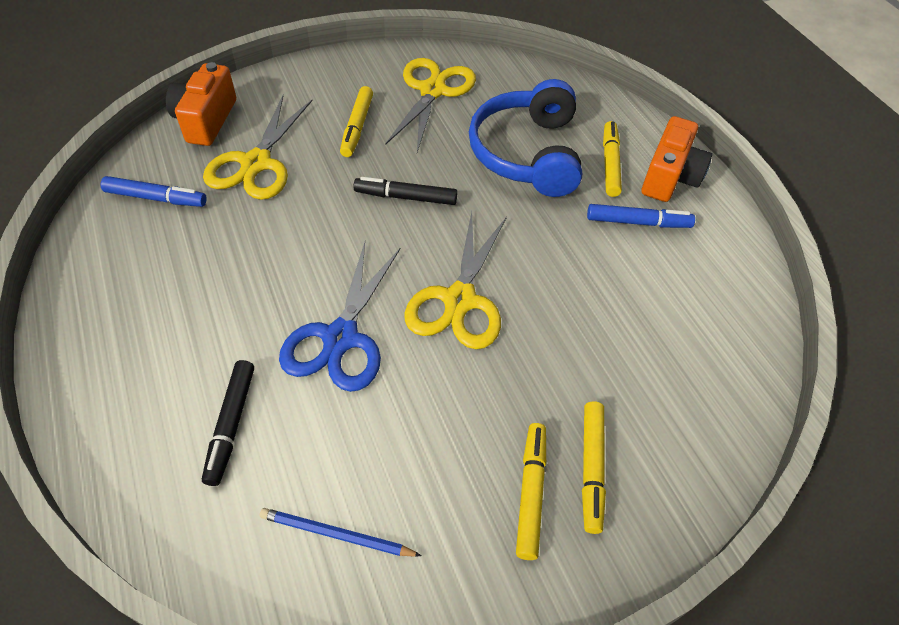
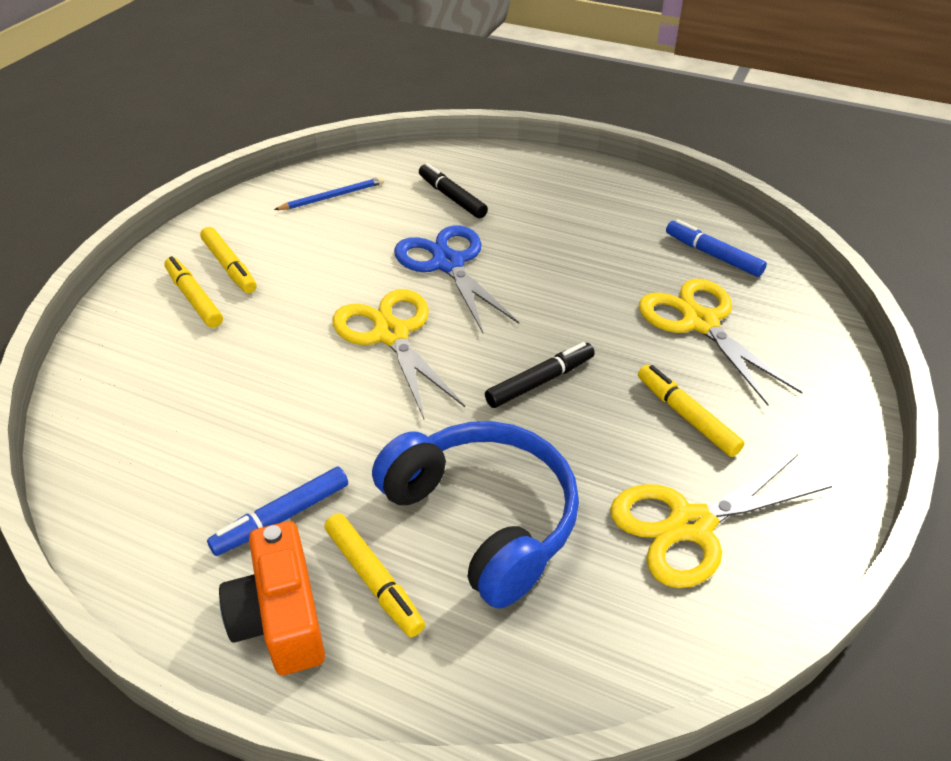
camera: 140 degrees right, 10 degrees down
blue marker [101,176,207,207] -> blue marker turned 75 degrees clockwise [666,219,767,277]
orange camera [166,62,236,146] -> none
yellow scissors [385,58,476,152] -> yellow scissors turned 90 degrees clockwise [610,454,832,588]

